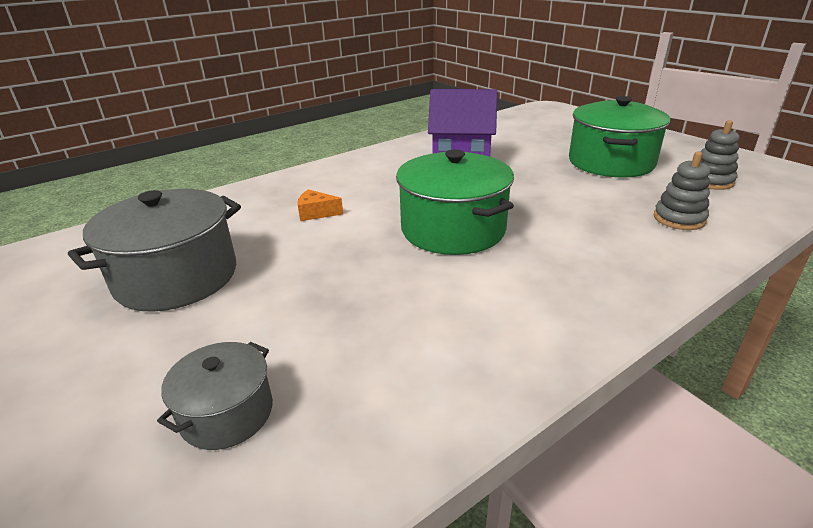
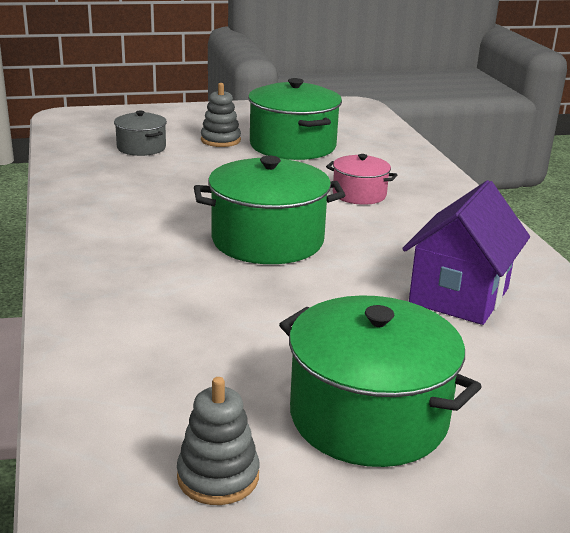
camera: 110 degrees right, 5 degrees down
grey pot [68,189,241,312] -> green pot [248,78,342,160]
orange cheese [297,189,343,221] -> pink pot [326,154,397,205]
grey stacking toy [654,152,710,230] -> grey stacking toy moved to [201,83,241,147]

